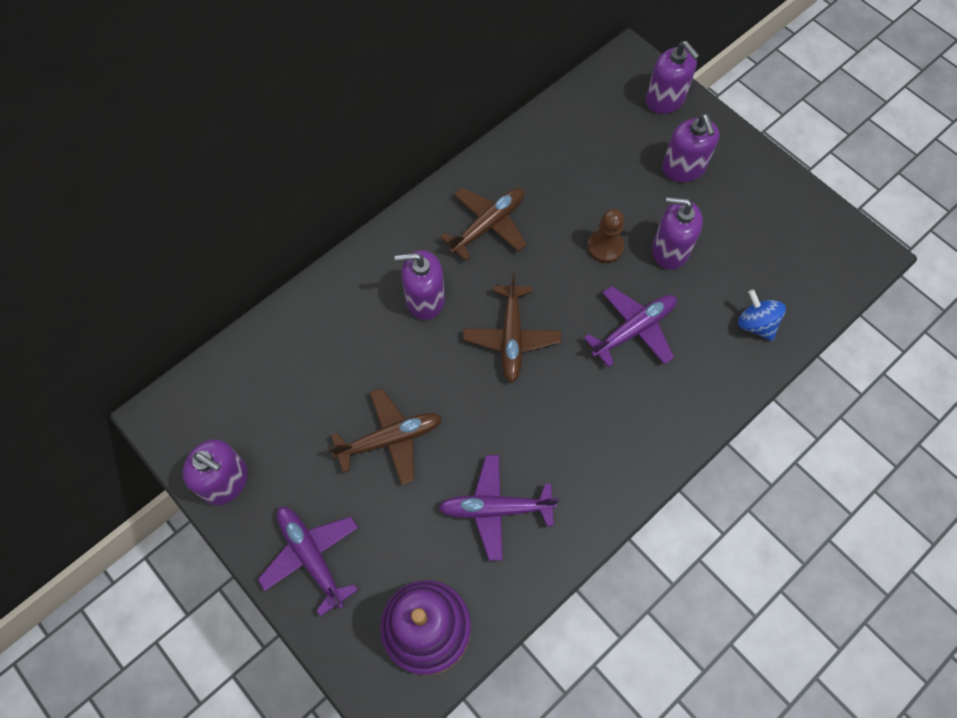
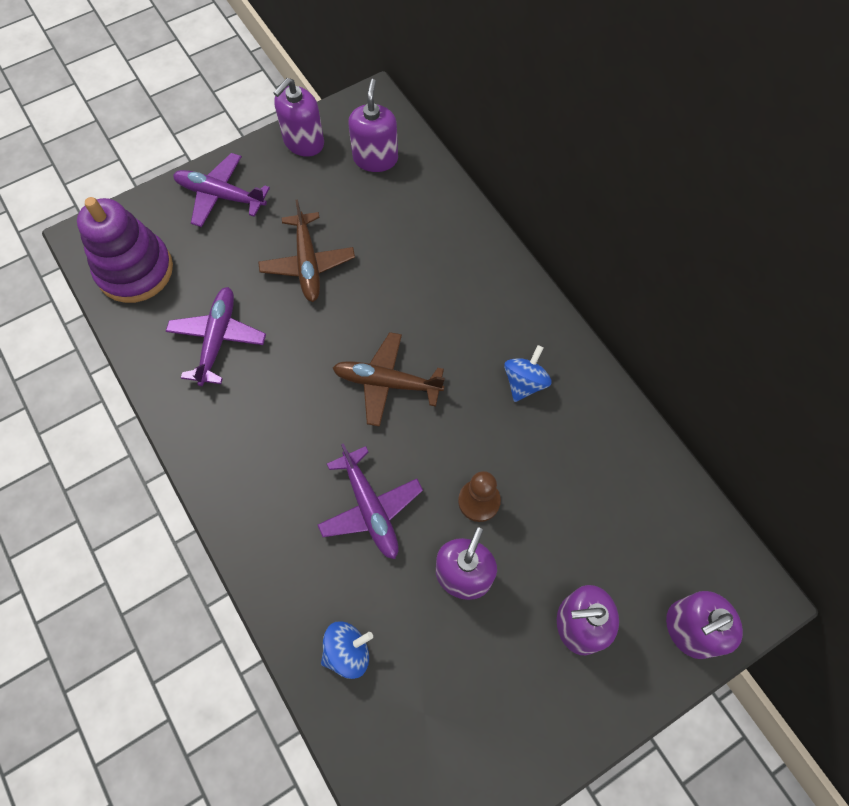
camera: 100 degrees right, 0 degrees up
purple plane [258,507,358,617] -> purple plane turned 135 degrees counterclockwise [173,153,270,227]
purple soap dispenser [395,250,445,320] -> purple soap dispenser moved to [348,79,398,172]
brown plane [440,188,527,261] -> blue spinning top [504,345,551,402]

